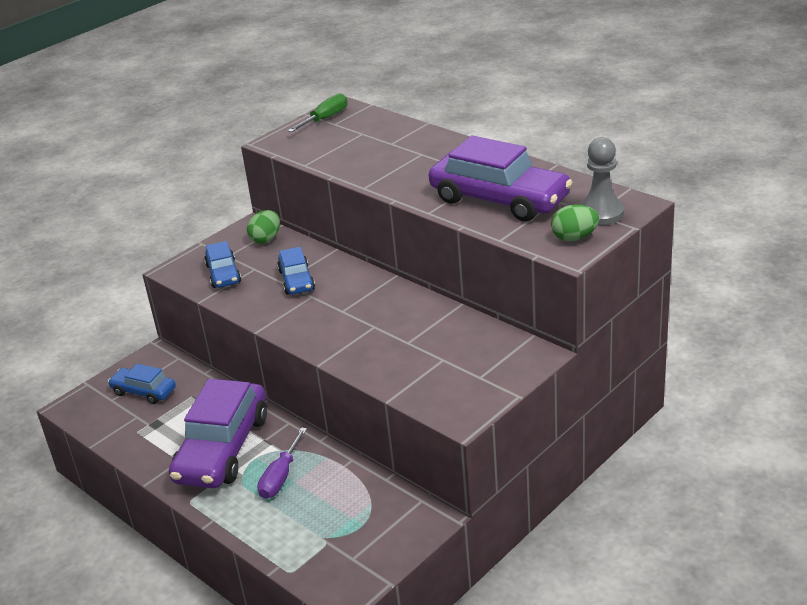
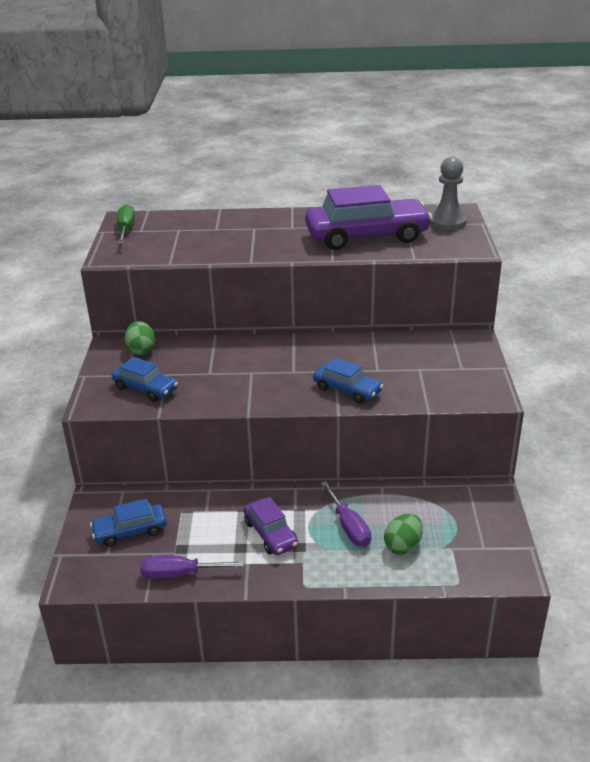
camera: 45 degrees left, 0 degrees up
purple car [169,379,267,488] -> purple car [243,497,298,555], size x0.51
blue car [277,247,315,295] -> blue car moved to [313,357,383,404]
green egg [551,205,599,241] -> green egg moved to [384,514,423,555]
none -> purple screwdriver [140,555,244,579]

